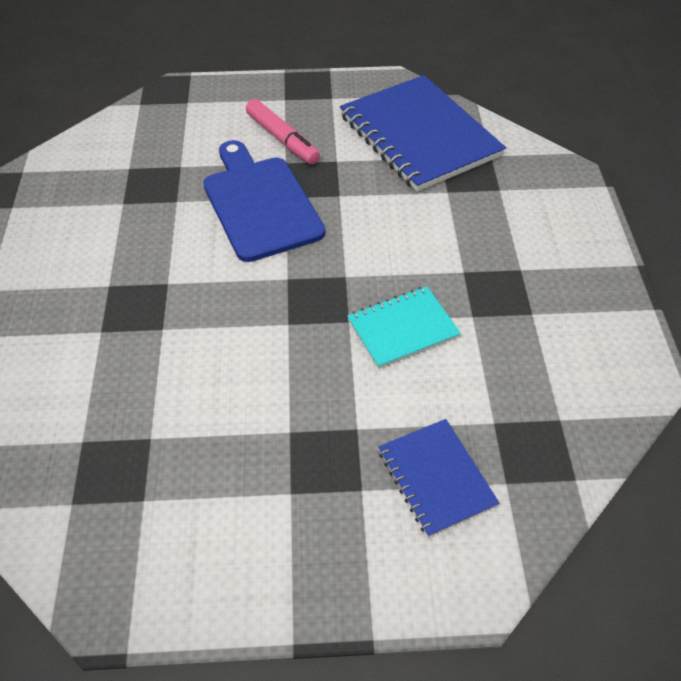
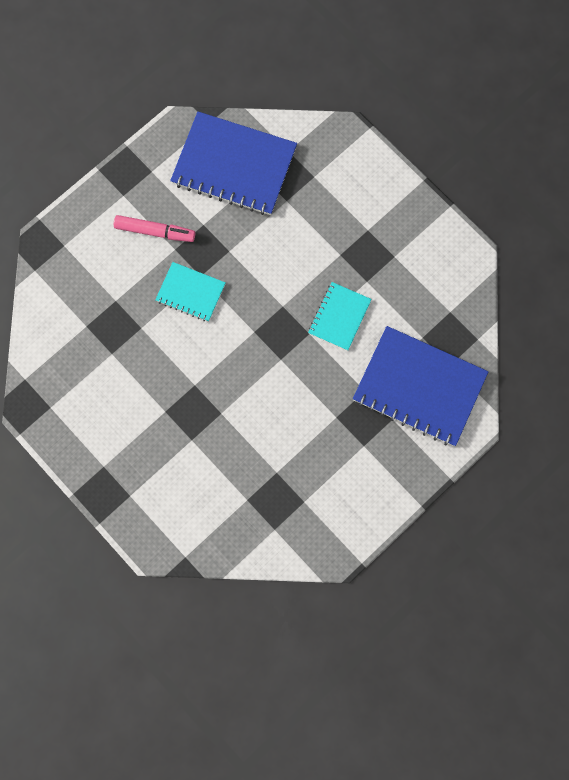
camera: 40 degrees left, 25 degrees up
blue cutting board [203,140,325,262] -> turquoise notebook [155,262,226,322]
blue notebook [379,419,499,537] -> blue notebook [353,326,488,446], size x1.88

